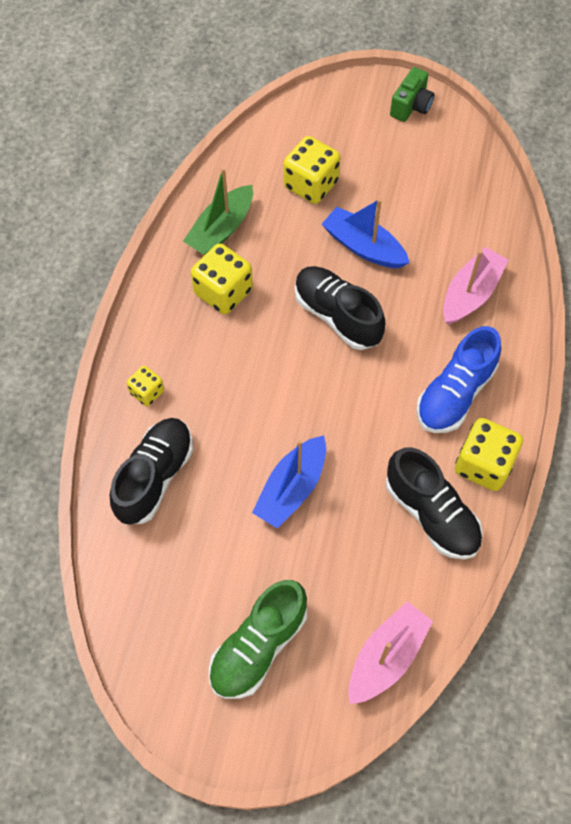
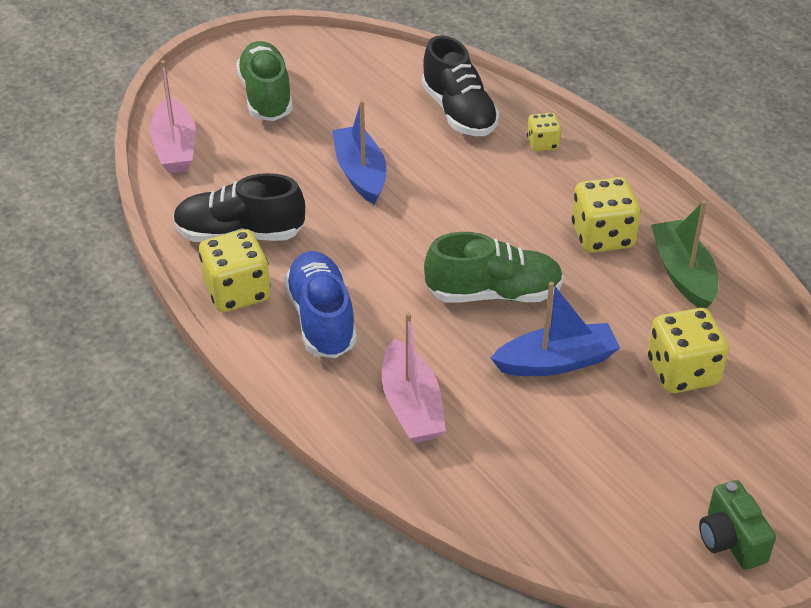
camera: 130 degrees right, 20 degrees down
black shoe [295,266,386,350] -> green shoe [424,232,564,303]

